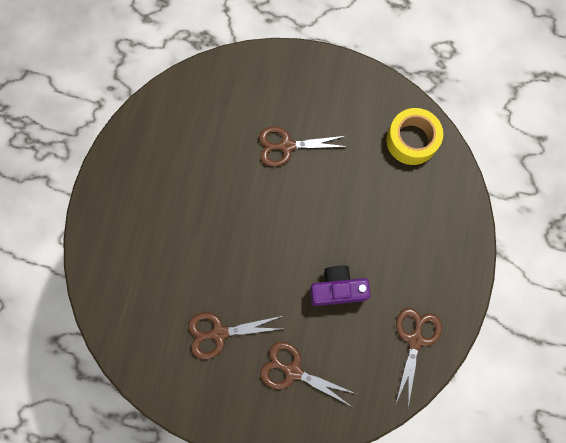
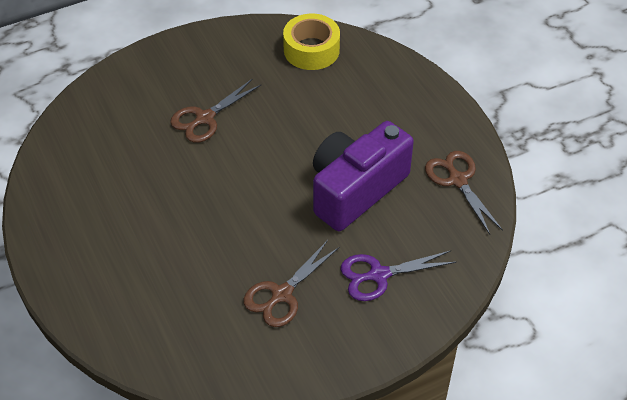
camera: 40 degrees left, 25 degrees down
brown scissors [260,342,356,406] -> purple scissors [340,251,457,301]
purple camera [310,266,371,306] -> purple camera [313,121,414,231], size x1.68

